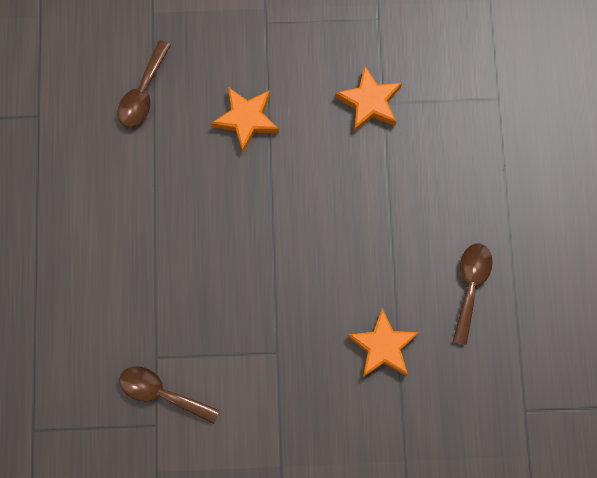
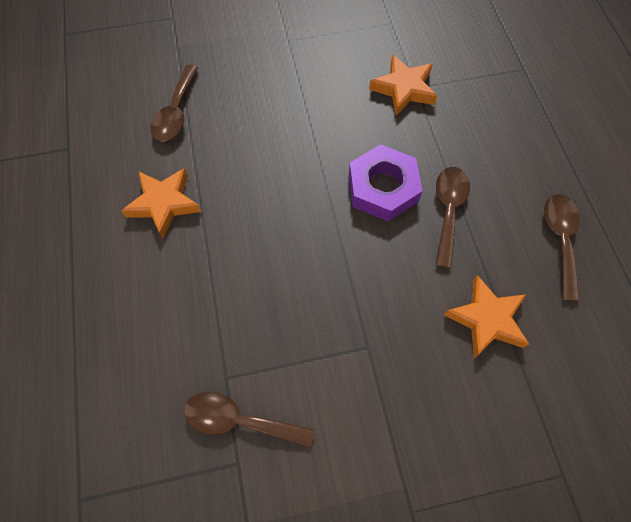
camera: 10 degrees left, 10 degrees down
orange star [211,87,279,153] -> orange star moved to [121,168,201,238]
none -> purple nut [349,144,422,221]
none -> brown spoon [435,167,470,268]

